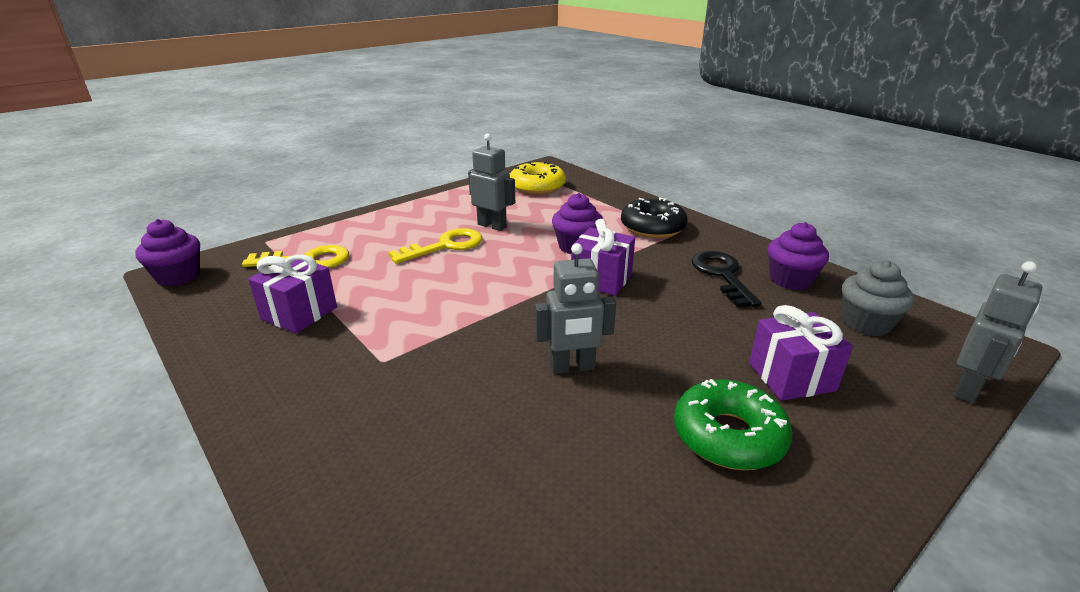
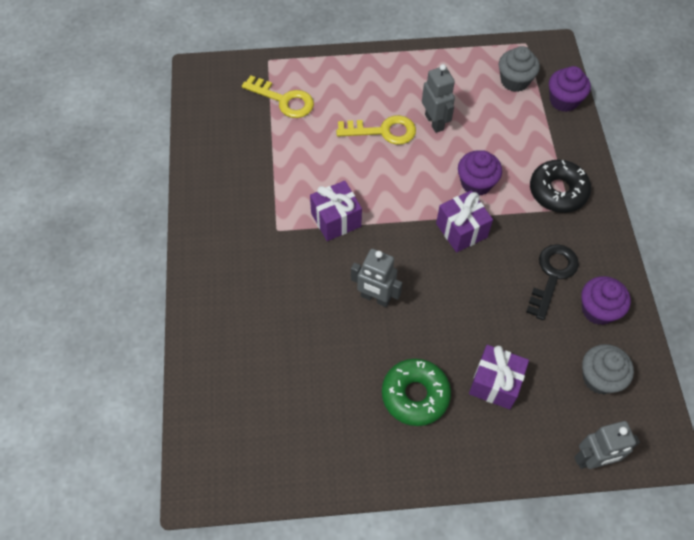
camera: 35 degrees right, 30 degrees up
purple cupcake [135,219,200,287] -> purple cupcake moved to [549,66,591,112]
purple gift [248,255,337,333] -> purple gift moved to [310,181,362,241]
yellow donut [510,161,566,195] -> grey cupcake [499,46,540,92]

